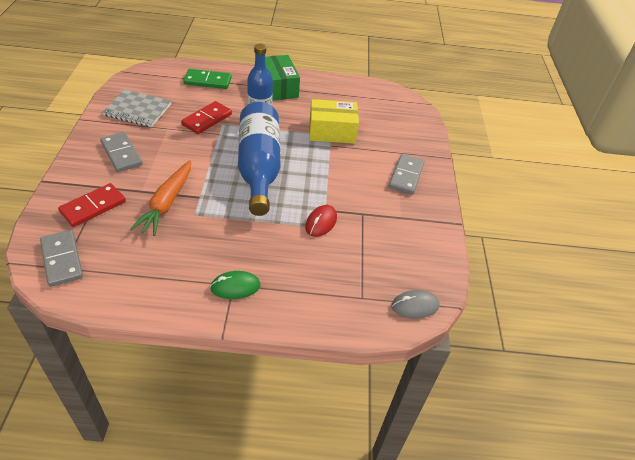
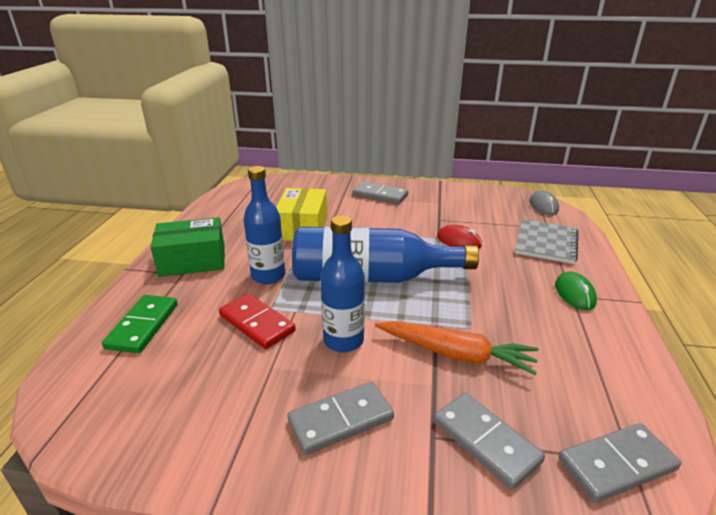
camera: 80 degrees left, 15 degrees down
red domino [58,183,126,227] -> grey domino [434,393,545,490]
grey notebook [102,89,171,127] -> grey notebook moved to [515,219,579,264]
none -> blue bottle [320,215,365,352]

